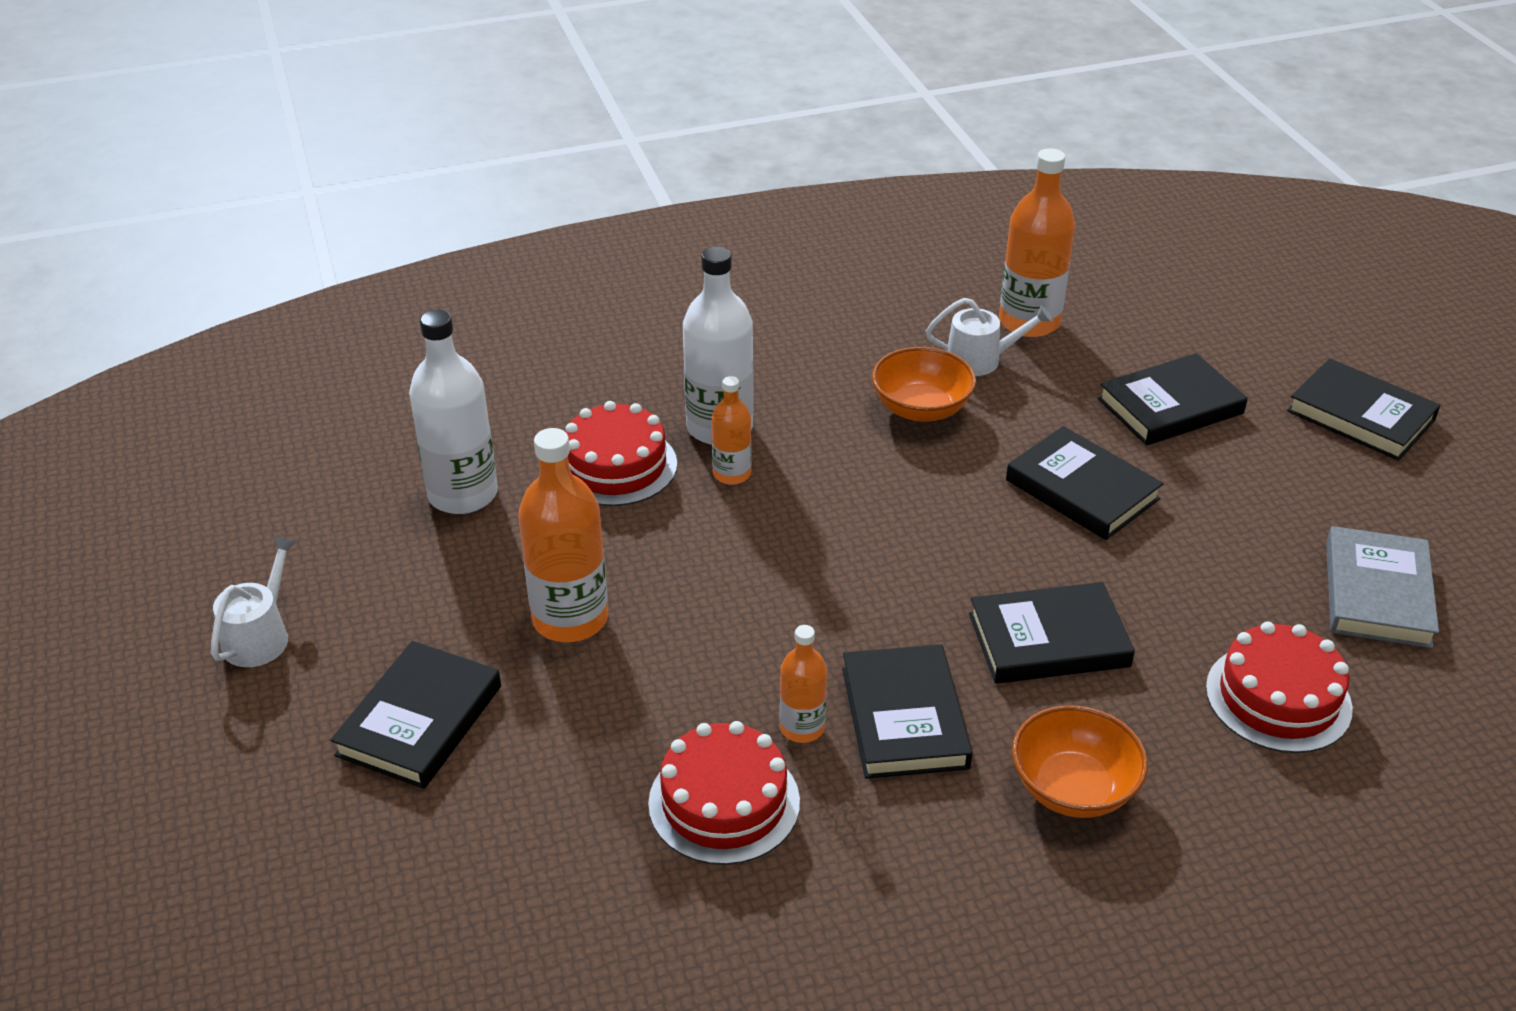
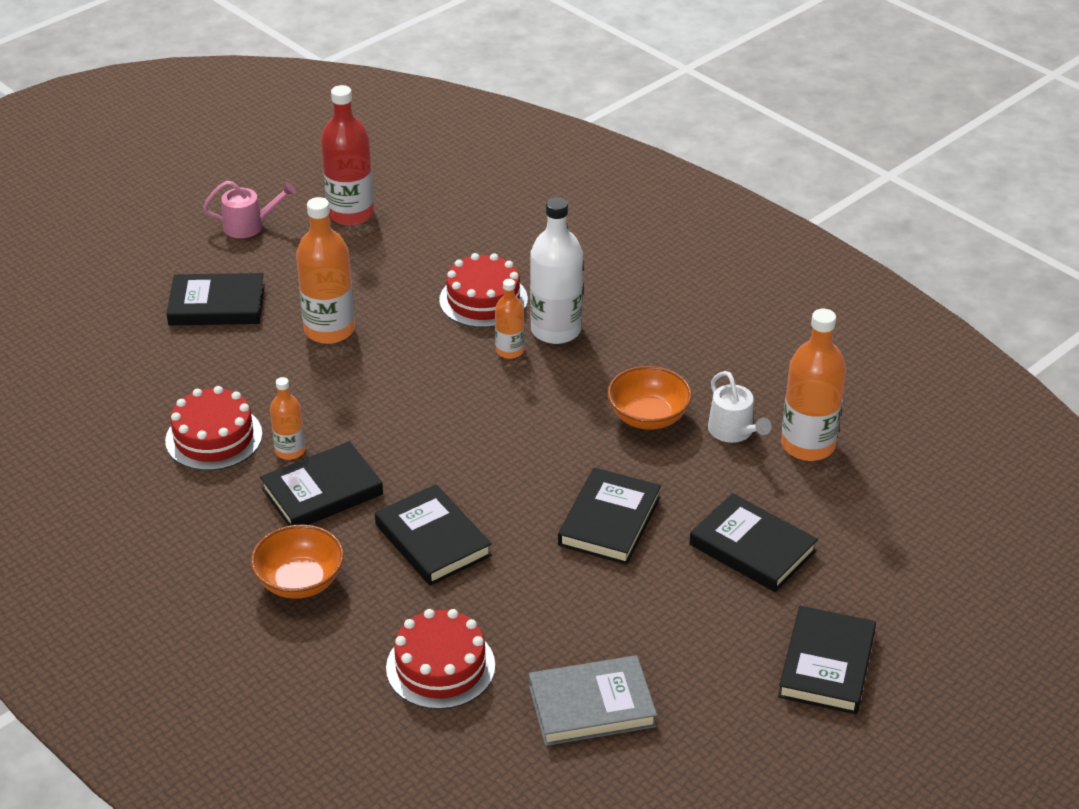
camera: 65 degrees right, 0 degrees up
white watering can [211,536,297,667] -> pink watering can [203,181,296,238]
white bottle [409,310,498,514] -> none
none -> red bottle [321,85,374,225]

